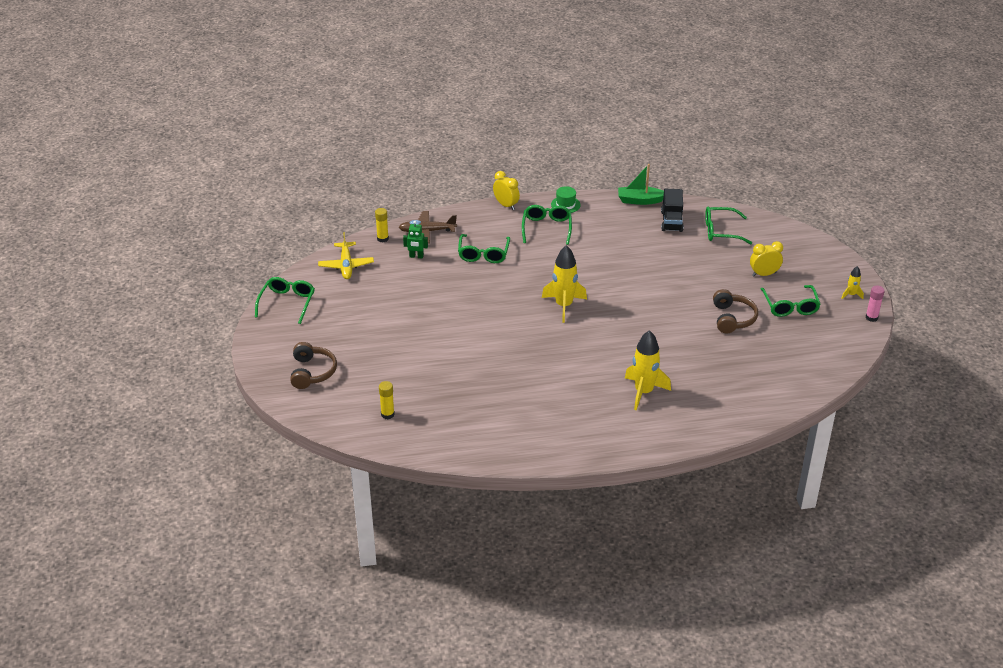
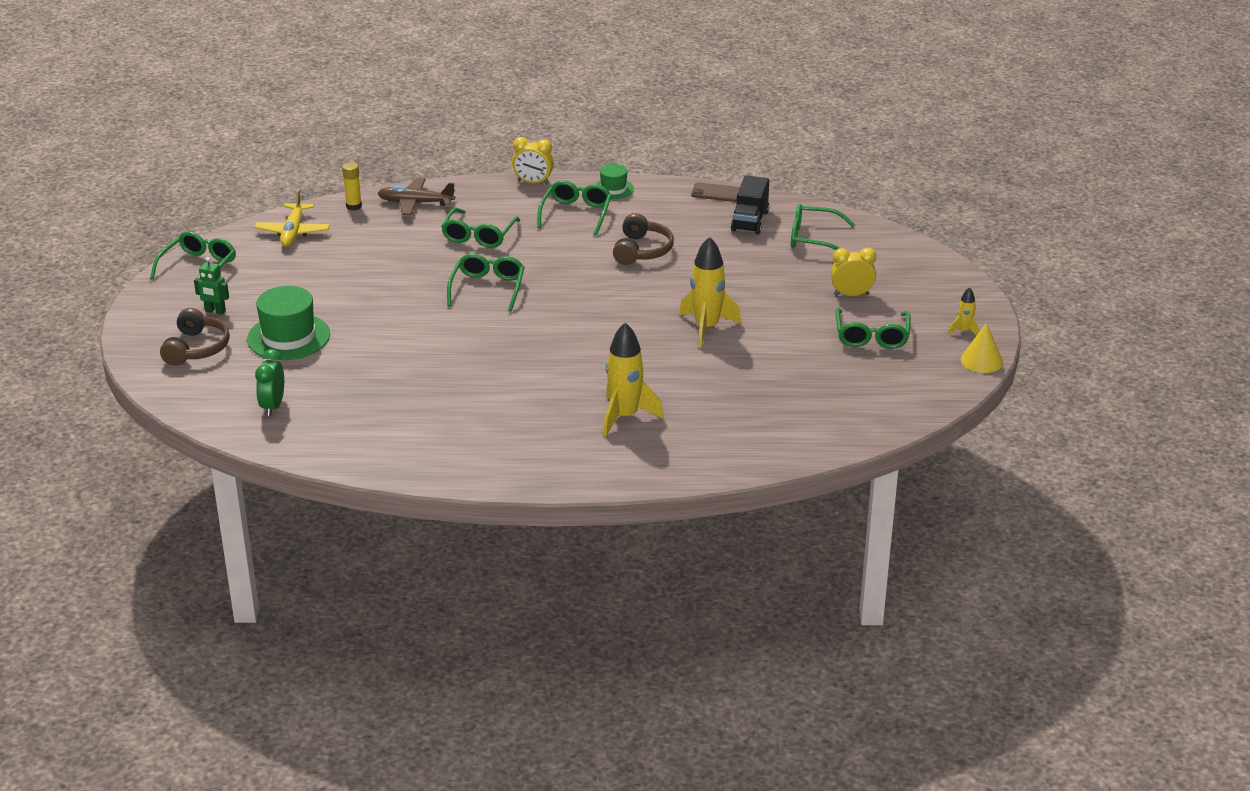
camera: 10 degrees right, 5 degrees down
yellow glue stick [379,381,395,419] -> green clock [255,349,284,416]
green robot [403,221,428,259] -> green robot moved to [194,257,229,315]
yellow clock [493,171,520,210] -> yellow clock turned 135 degrees clockwise [512,137,554,184]
yellow rocket [542,245,587,323] -> yellow rocket moved to [679,236,741,348]
green boat [618,164,664,205] -> brown phone [691,182,740,202]
brown headphones [713,289,758,334] -> brown headphones moved to [613,213,674,265]
pink glue stick [866,286,885,322] -> yellow cone [961,322,1003,373]
none -> green hat [247,286,330,360]
none -> green glasses [447,254,525,312]

